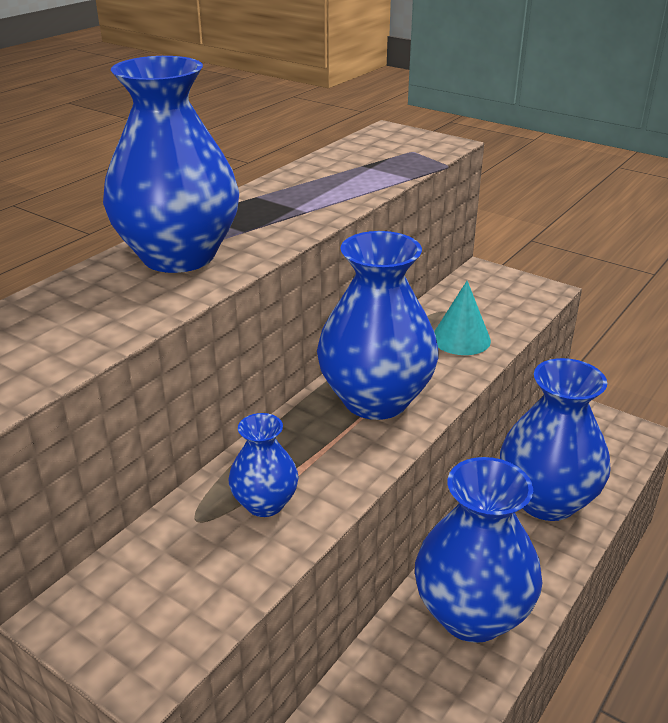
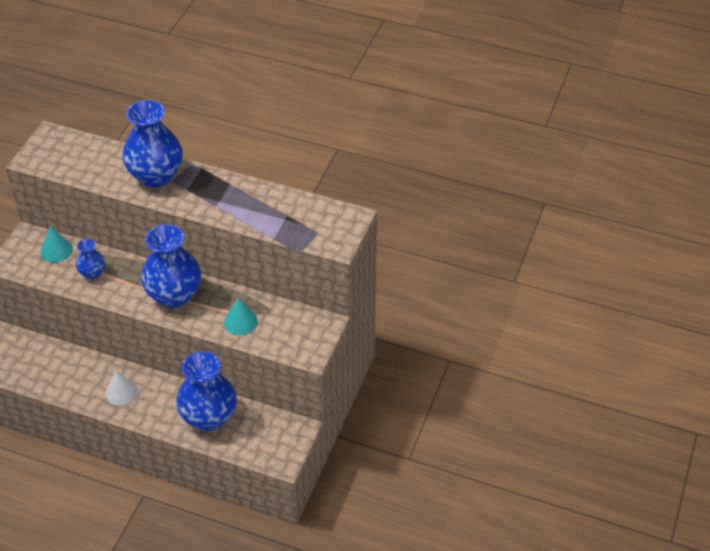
camera: 75 degrees right, 15 degrees up
blue vase [415,457,542,643] -> white cone [105,370,138,406]
none -> turquoise cone [41,226,73,262]

